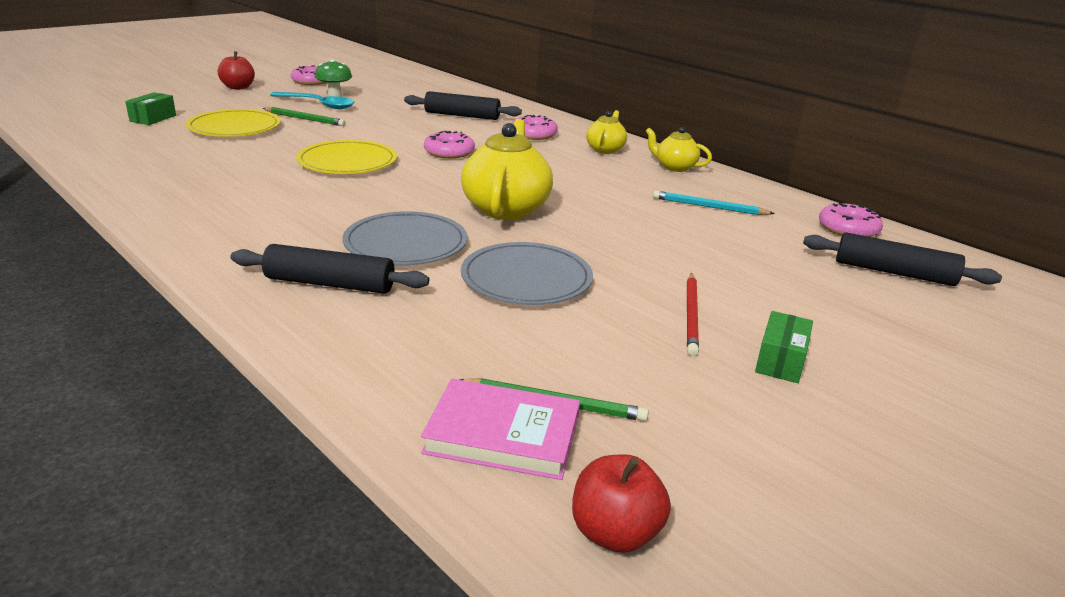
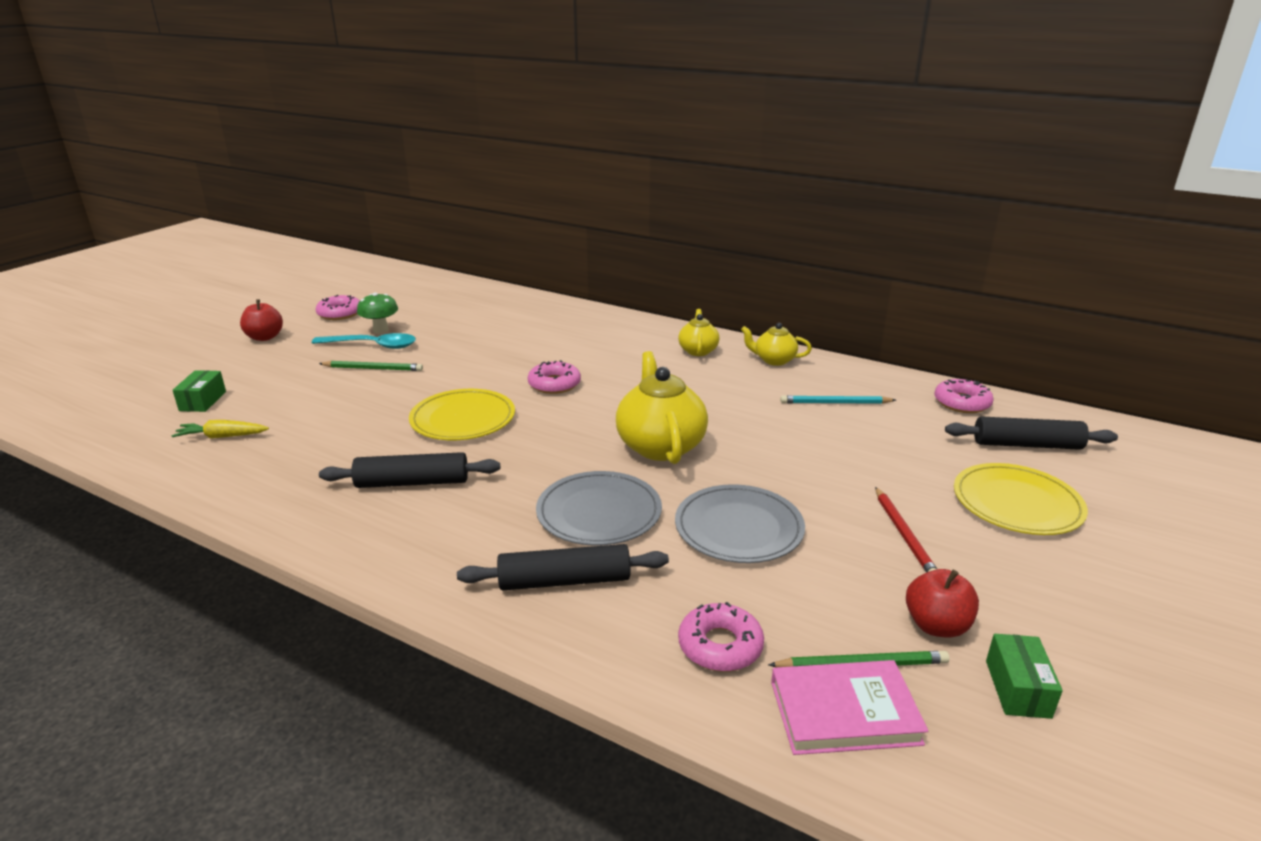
camera: 15 degrees left, 0 degrees up
yellow plate [186,109,281,137] -> yellow plate moved to [954,463,1088,535]
black rolling pin [404,91,522,120] -> black rolling pin moved to [319,452,500,488]
pink donut [512,115,558,140] -> pink donut moved to [678,602,764,671]
red apple [572,454,671,553] -> red apple moved to [906,569,979,638]
green box [755,311,813,383] -> green box moved to [986,634,1063,719]
none -> yellow carrot [171,420,269,439]

